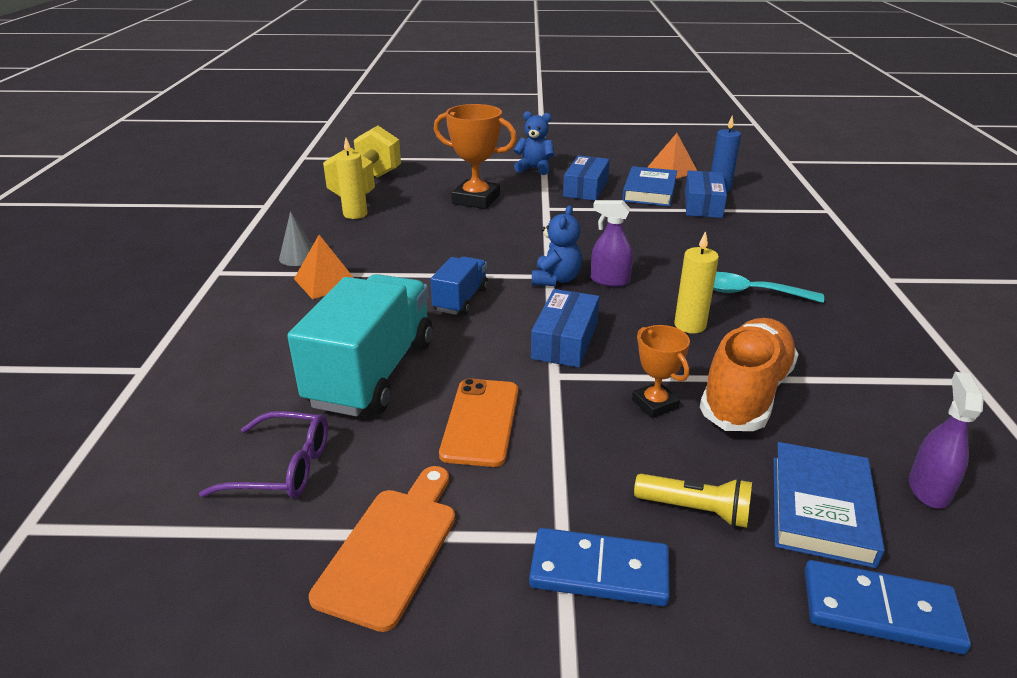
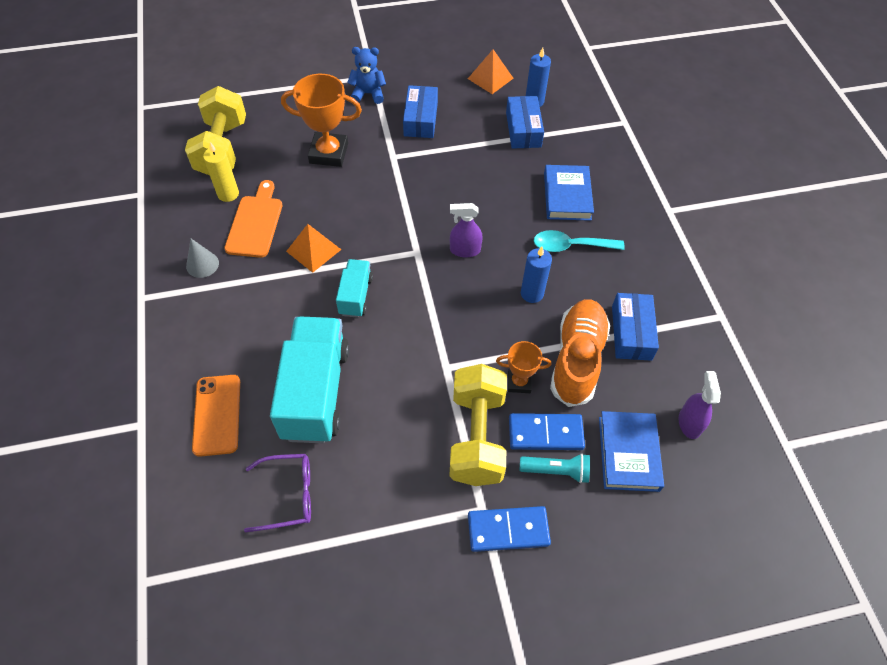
camera: 15 degrees left, 25 degrees up
orange pyramid [294,235,354,299] -> orange pyramid moved to [286,224,341,273]
orange cutting board [309,466,455,632] -> orange cutting board moved to [224,180,282,258]
blue truck [430,257,488,315] -> turquoise truck [336,259,373,318]
orange phone [439,378,518,467] -> orange phone moved to [192,375,240,457]
blue box [531,289,599,367] -> blue box moved to [612,293,659,361]
blue teddy bear [532,205,582,286] -> none
blue book [622,166,677,206] -> blue book moved to [544,165,594,221]
orange trophy [632,325,690,418] -> orange trophy turned 45 degrees counterclockwise [496,341,551,393]
yellow flashlight [634,474,752,528] -> turquoise flashlight [520,453,590,483]
yellow candle [674,231,719,334] -> blue candle [521,247,552,303]
blue domino [805,560,971,654] -> blue domino moved to [509,413,585,450]
none -> yellow dumbbell [449,364,507,486]

